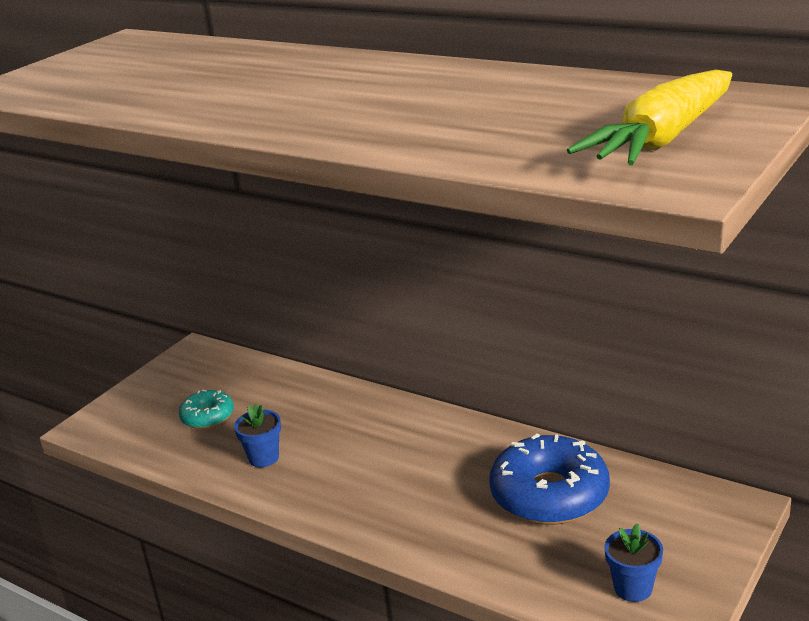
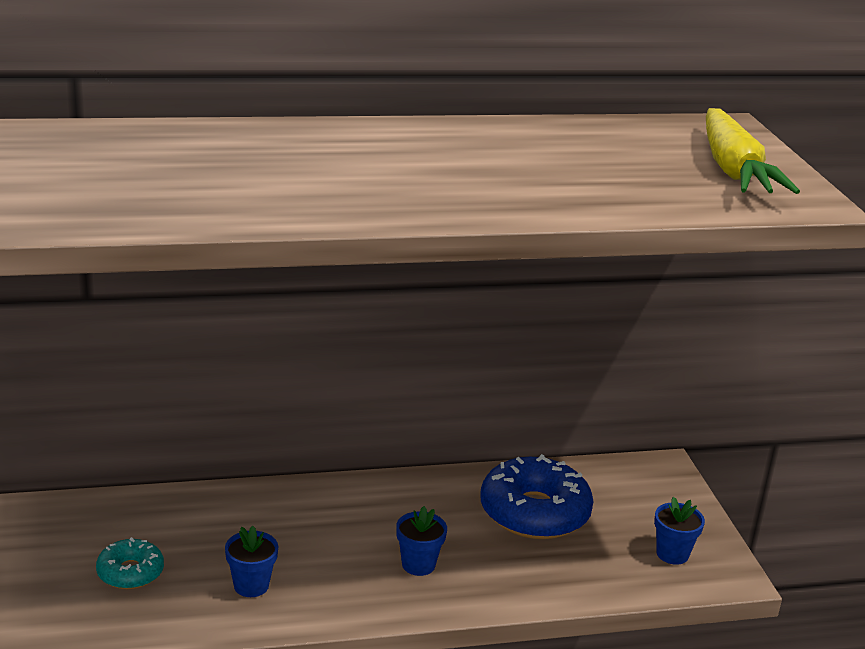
camera: 50 degrees left, 0 degrees up
none -> blue flower pot [396,506,447,576]

